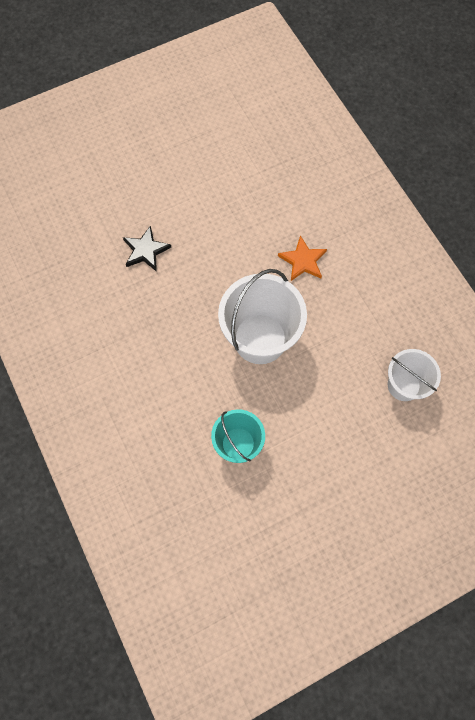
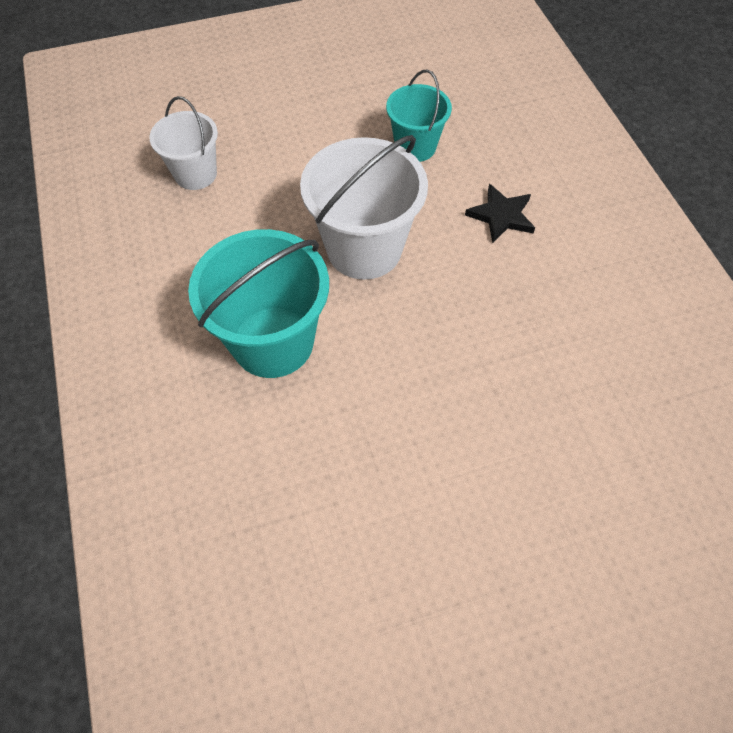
camera: 170 degrees left, 10 degrees down
black star [123,225,171,272] -> black star moved to [465,184,535,243]
orange star [278,235,327,281] -> turquoise bucket [188,229,329,378]

